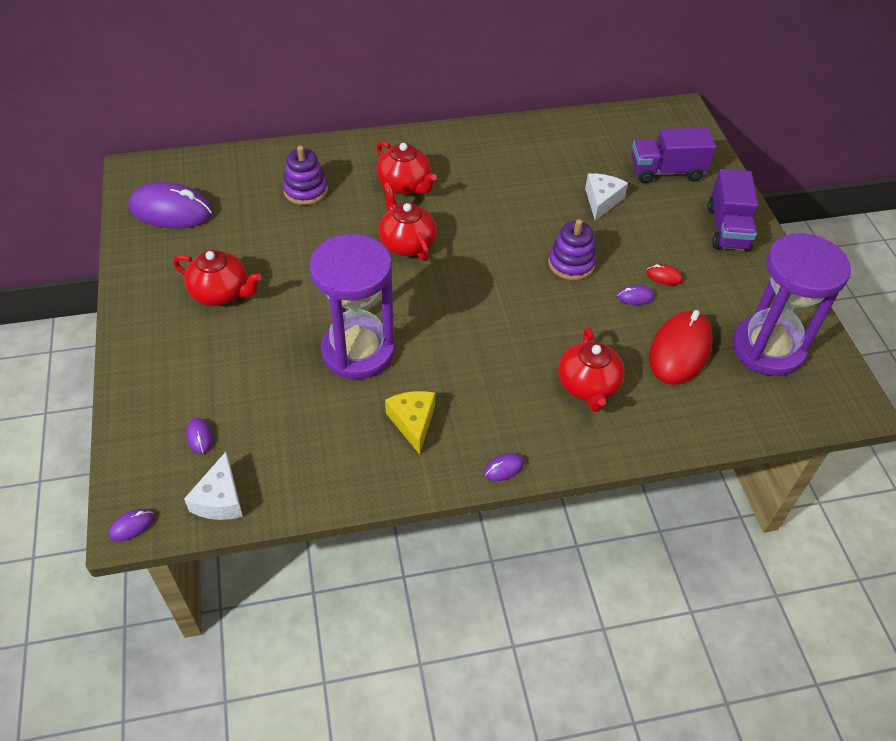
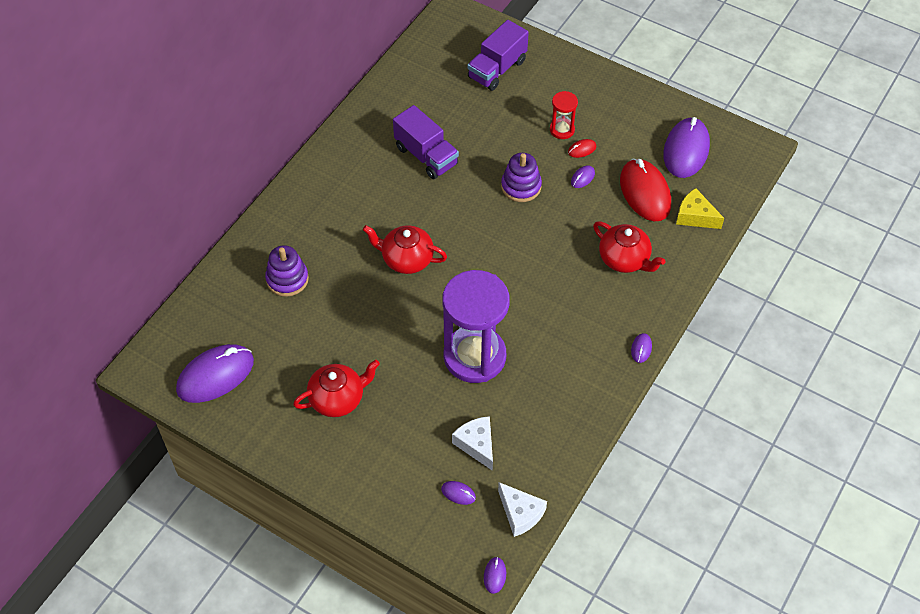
camera: 45 degrees left, 5 degrees up
red teapot [376,141,437,194] -> none
yellow cheese [385,391,435,454] -> yellow cheese moved to [676,188,724,229]
white cheese [585,173,628,221] -> white cheese moved to [452,416,493,471]
purple truck [708,169,758,252] -> purple truck moved to [393,105,459,179]
purple hourglass [732,233,851,376] -> purple mouse [663,117,710,178]
none -> red hourglass [550,91,578,139]

